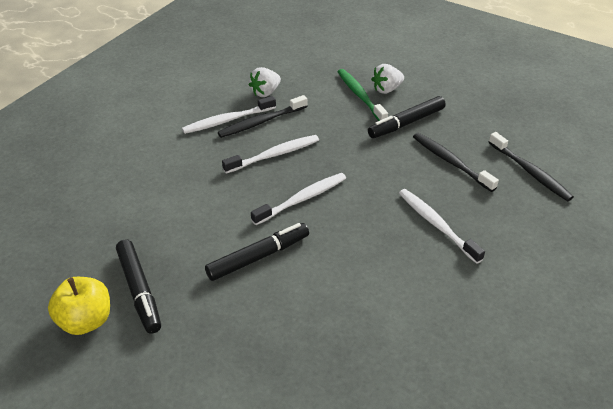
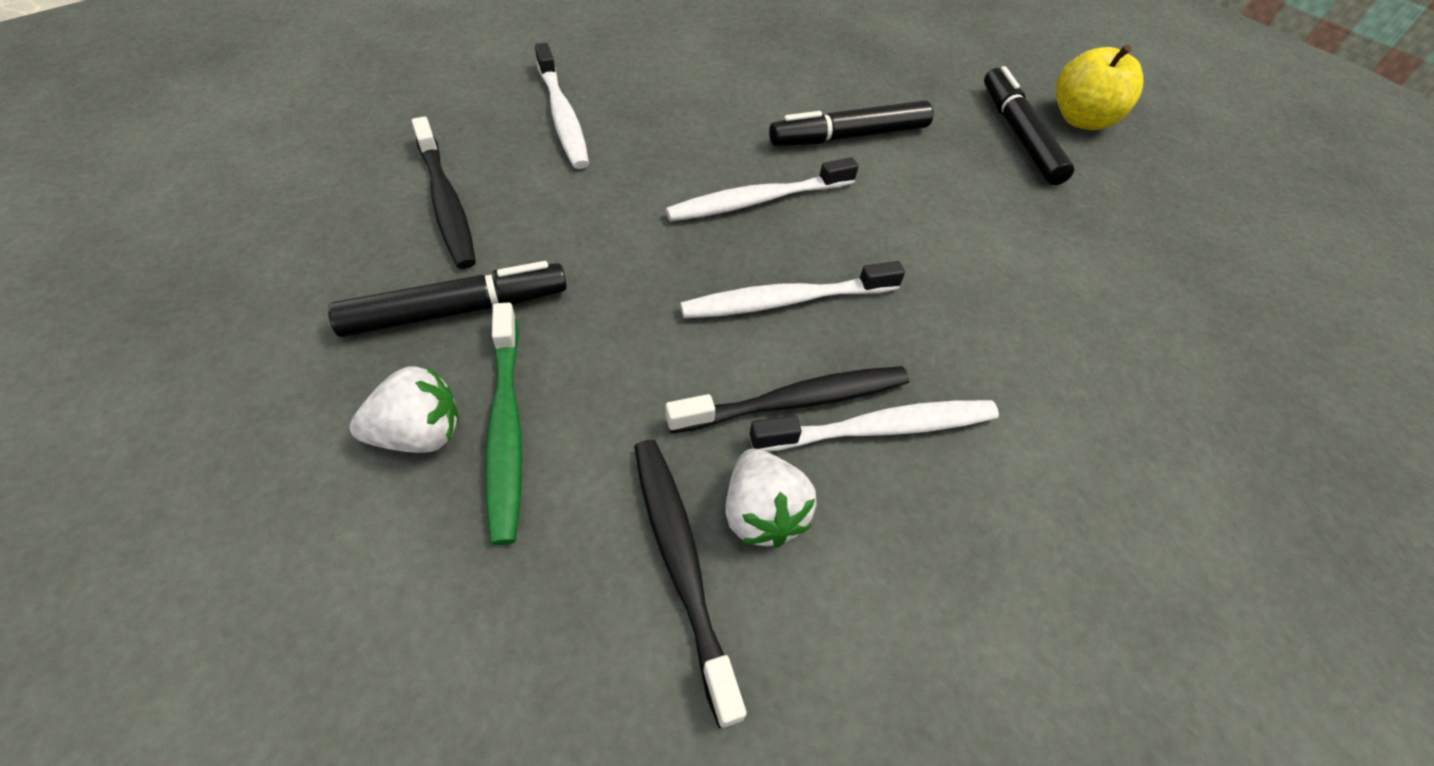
camera: 170 degrees left, 10 degrees up
white strawberry [249,67,281,97] -> white strawberry turned 105 degrees clockwise [725,449,817,548]
black toothbrush [488,132,574,201] -> black toothbrush moved to [634,440,747,728]

